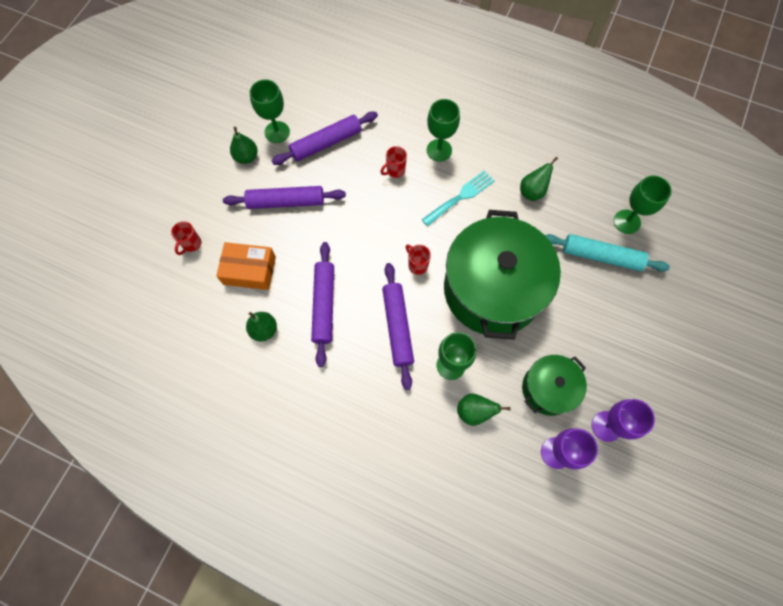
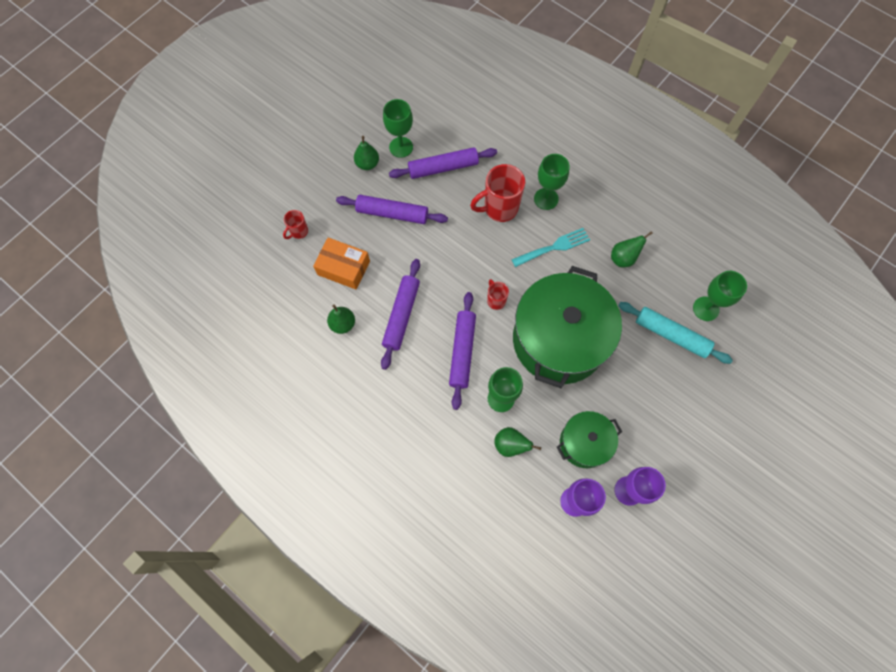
camera: 15 degrees right, 0 degrees up
red mug [380,146,407,178] -> red mug [470,164,525,222], size x1.92

